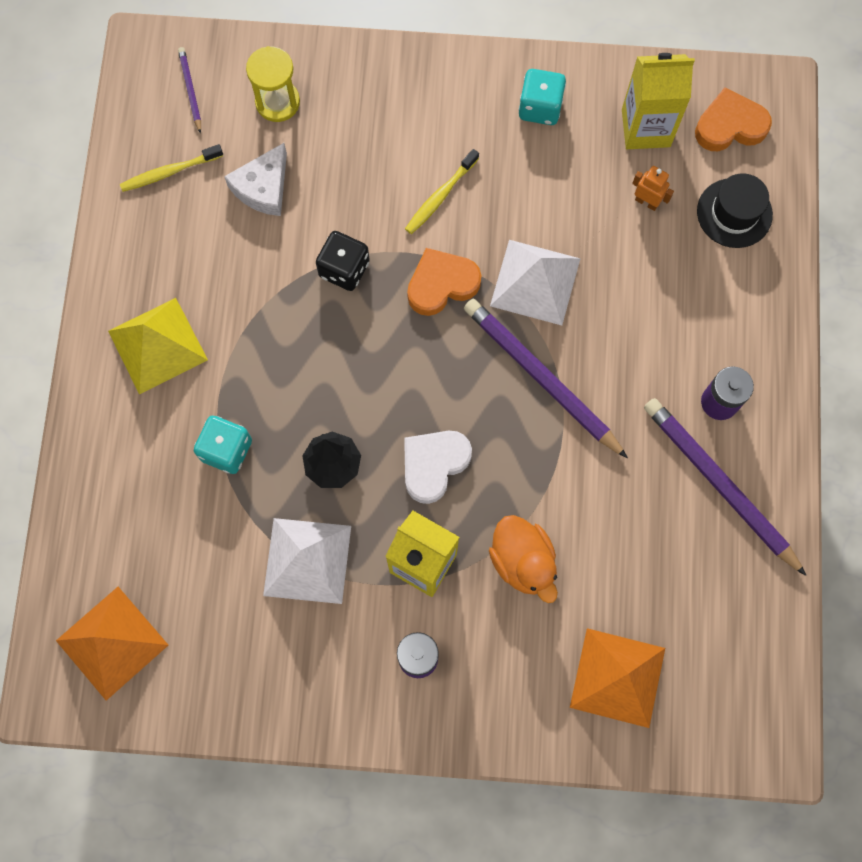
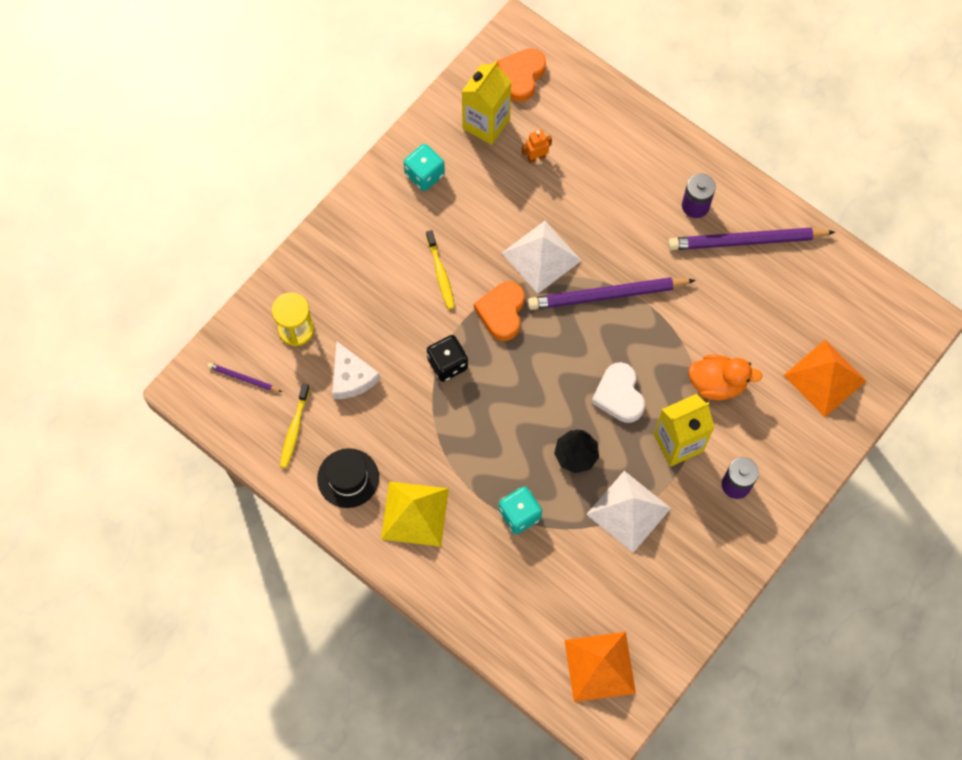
camera: 55 degrees left, 5 degrees down
black hat [697,173,773,248] -> black hat moved to [317,448,379,508]

